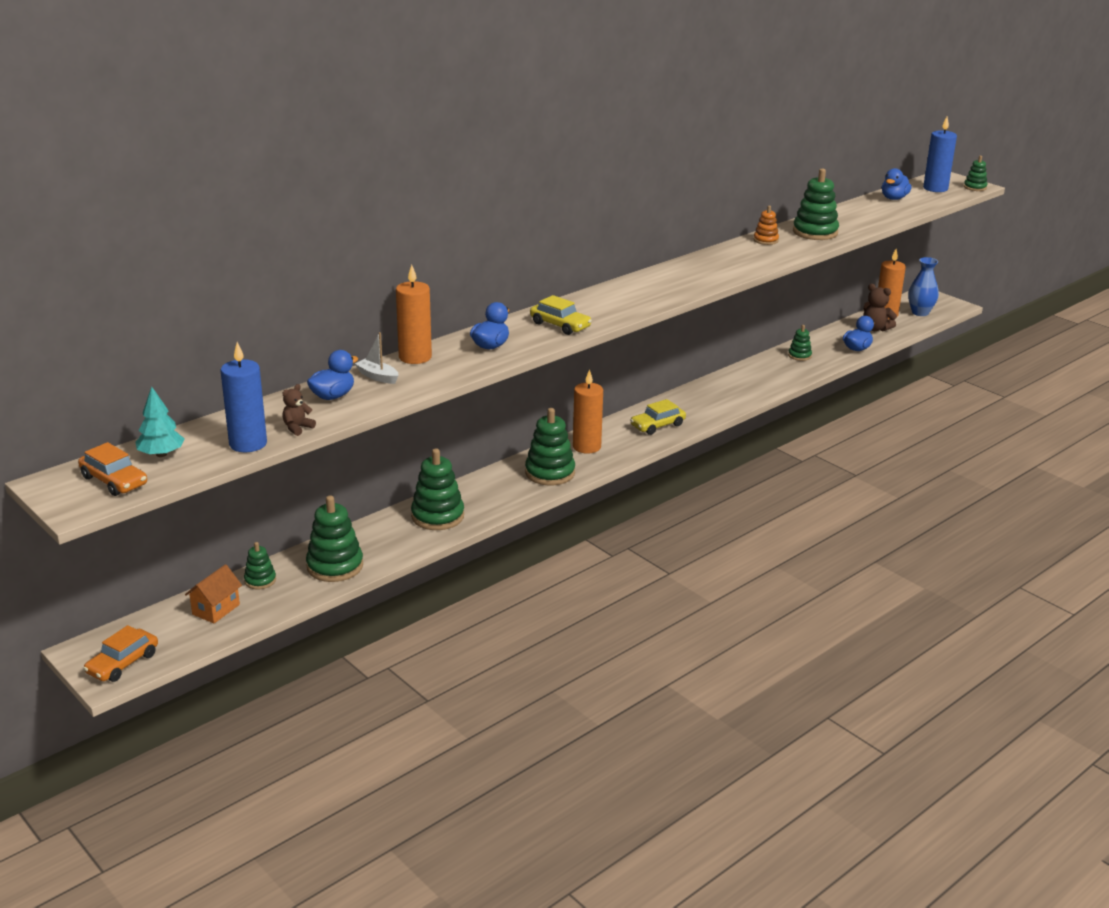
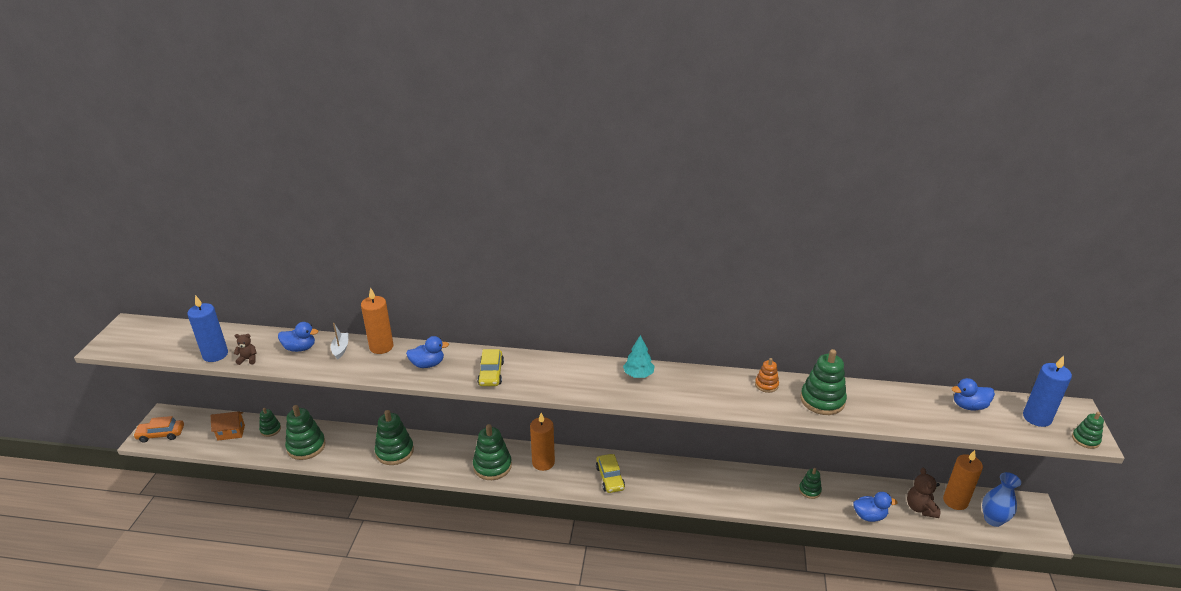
camera: 50 degrees right, 5 degrees up
orange car [78,442,147,496] -> none
turquoise tree [135,387,185,457] -> turquoise tree moved to [623,335,655,378]
yellow car [630,399,686,435] -> yellow car turned 120 degrees counterclockwise [596,454,625,493]

